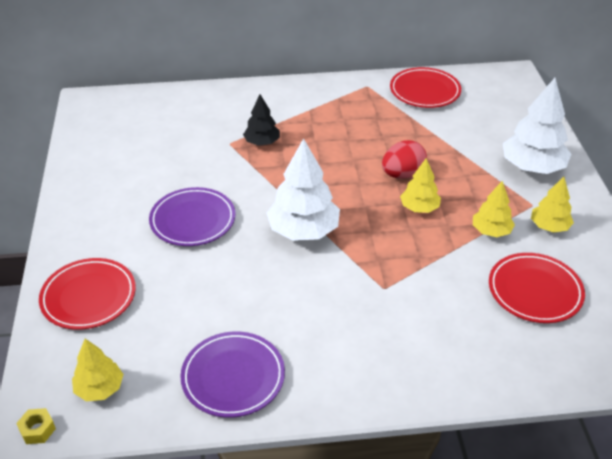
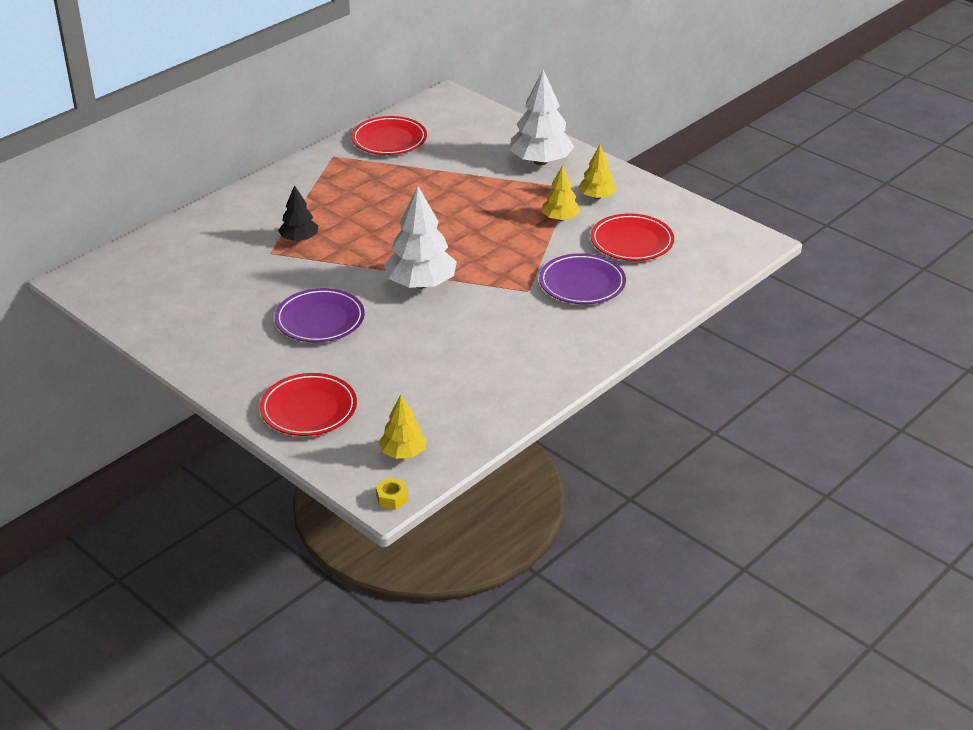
camera: 40 degrees left, 5 degrees down
purple plate [180,331,285,418] -> purple plate moved to [539,253,626,305]
red egg [382,140,427,179] -> none
yellow tree [400,158,441,213] -> none

